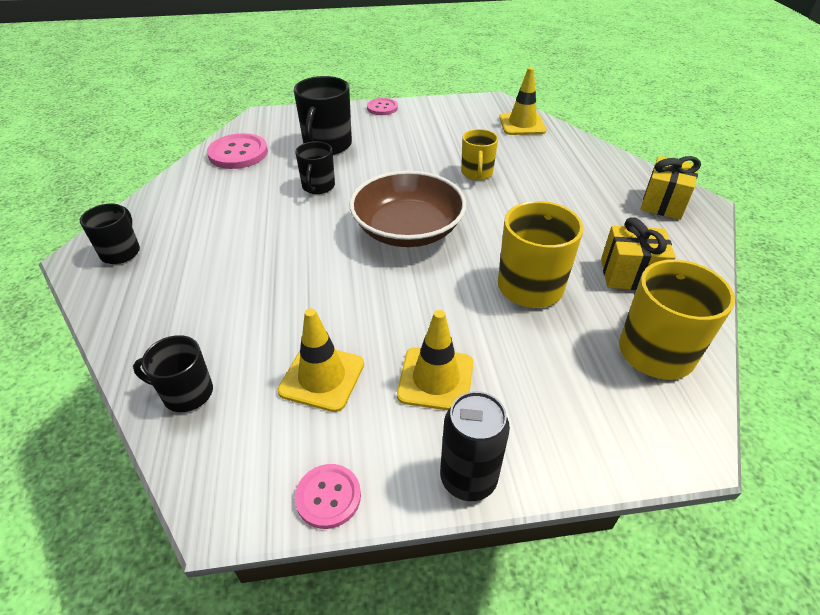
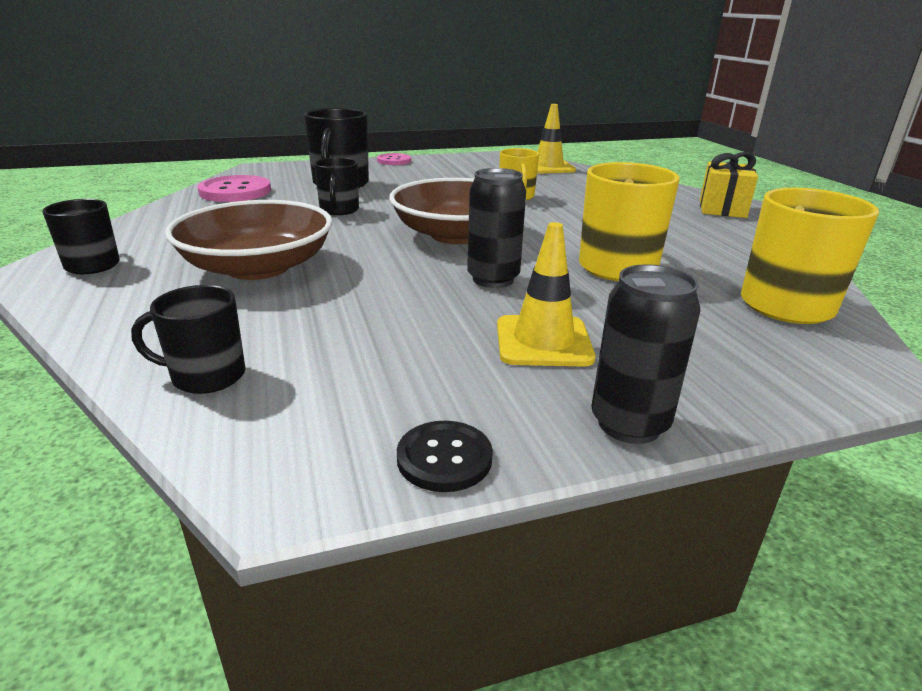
camera: 10 degrees left, 15 degrees down
yellow traffic cone [278,308,364,412] -> none
pink button [295,464,361,529] -> black button [397,421,493,492]
yellow gift [601,217,676,290] -> none
none -> brown bowl [165,200,333,280]
none -> black can [467,168,526,288]

